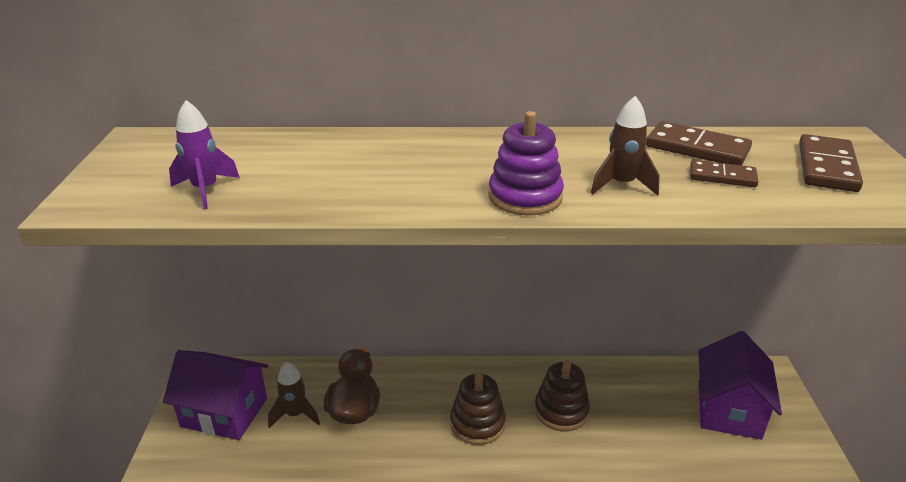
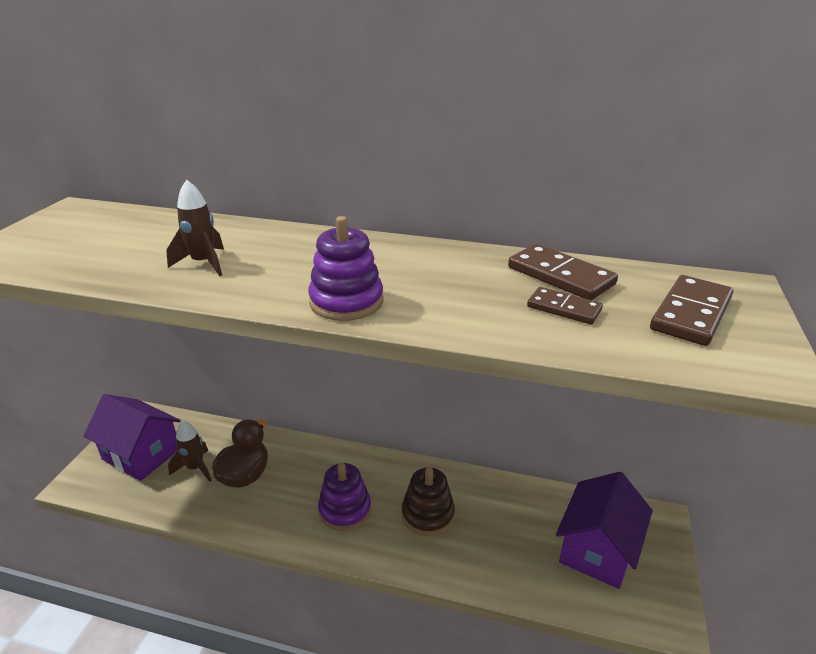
camera: 15 degrees right, 0 degrees up
purple rocket [169,100,240,209] -> none
brown stacking toy [450,372,506,445] -> purple stacking toy [318,462,371,531]
brown rocket [591,96,660,196] -> brown rocket moved to [166,180,224,276]

